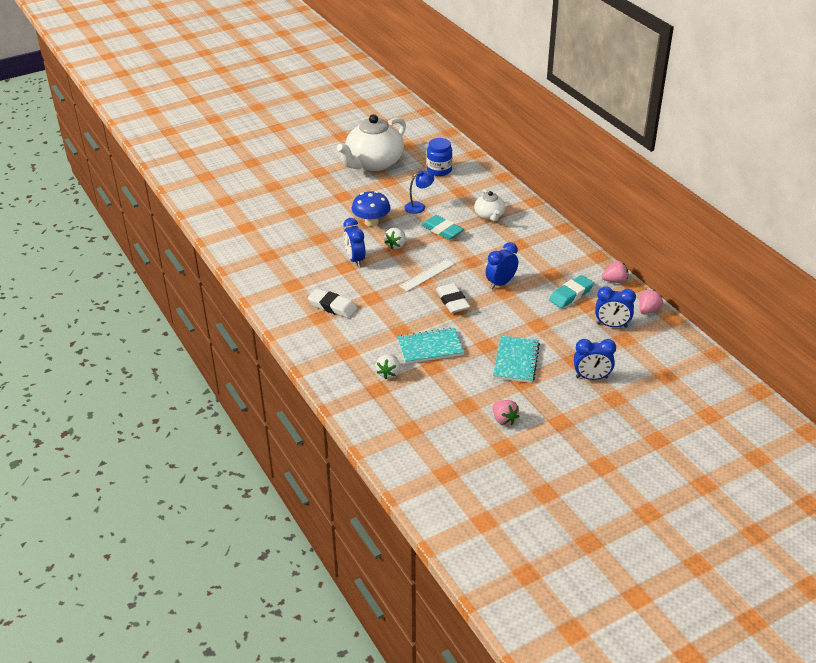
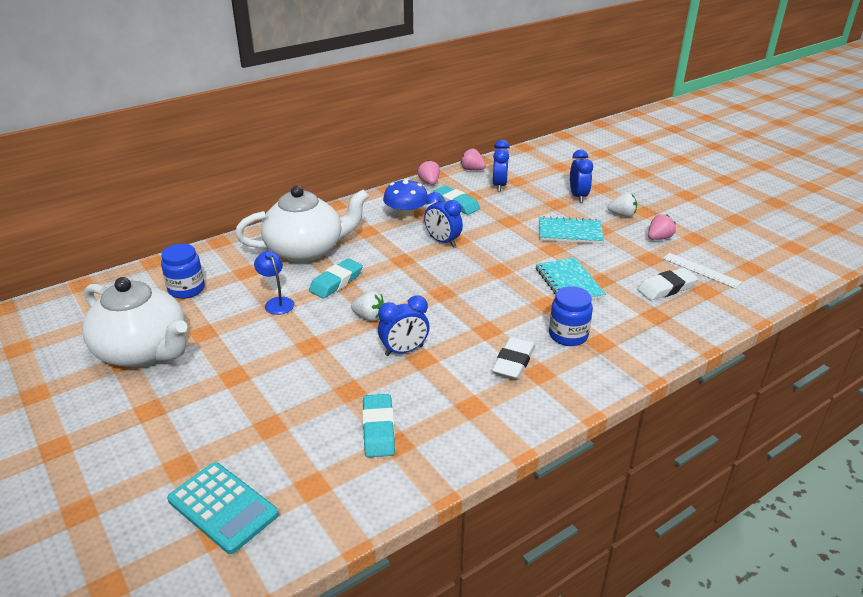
camera: 95 degrees left, 5 degrees down
blue mushroom [352,191,391,226] -> blue mushroom moved to [383,179,428,220]
white strawberry [375,354,400,379] -> white strawberry moved to [607,193,637,217]
white ruler [399,259,454,291] -> white ruler moved to [662,253,742,289]
white eraser [436,283,470,313] -> white eraser moved to [637,268,698,301]
white teapot [474,189,505,221] -> white teapot [235,185,369,262], size x2.02
none -> turquoise calculator [167,462,279,554]
none -> turquoise eraser [362,394,395,458]
none -> blue jar [549,286,593,346]

